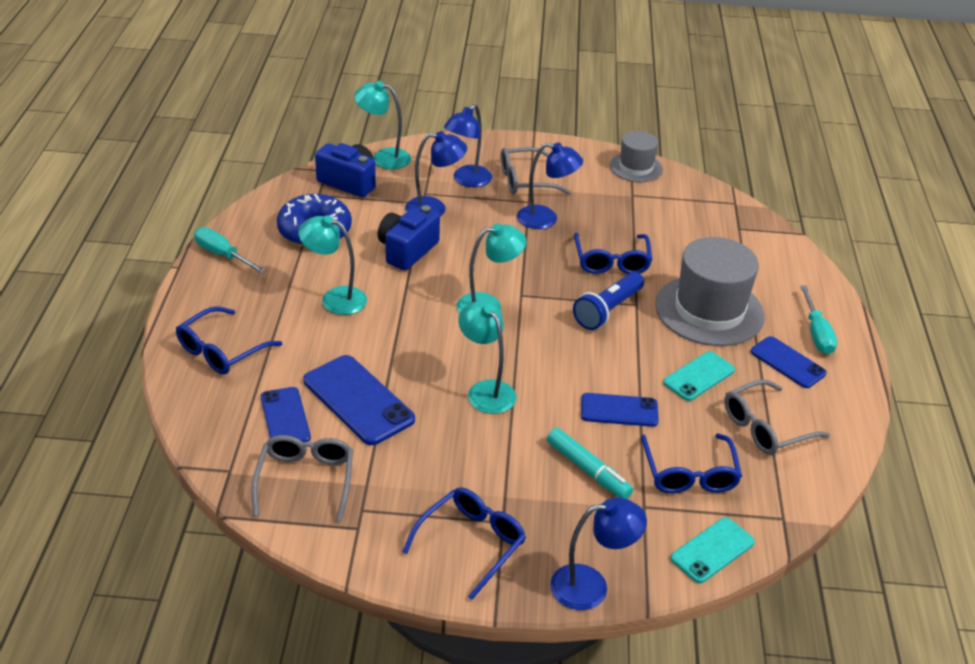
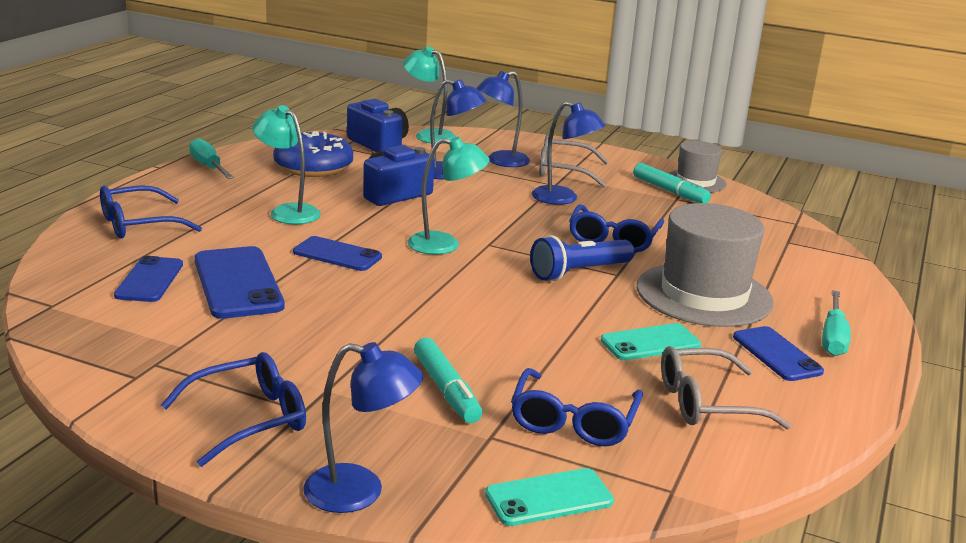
camera: 20 degrees right, 15 degrees down
grey glasses [251,435,353,522] -> none
turquoise lamp [458,300,517,414] -> none
blue phone [581,393,659,427] -> blue phone moved to [293,236,382,271]
none -> turquoise marker [633,163,711,203]

